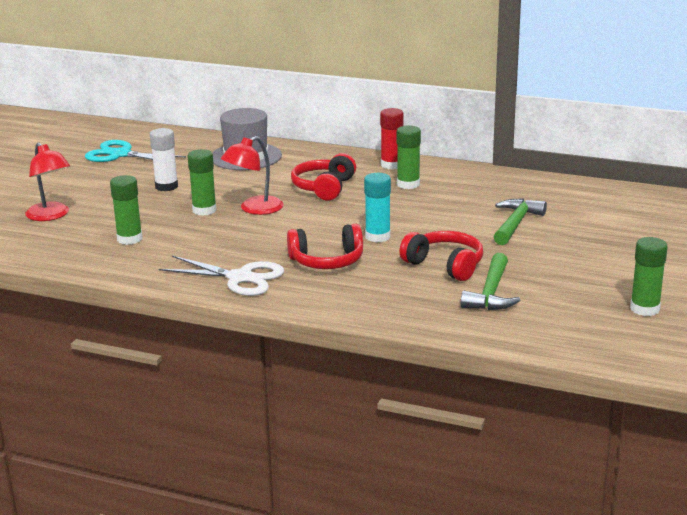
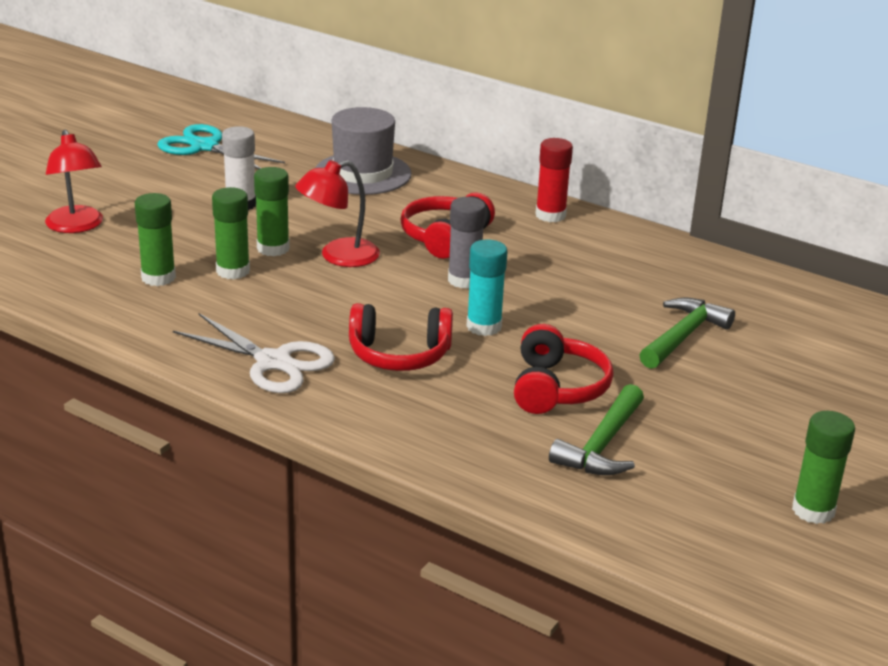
camera: 10 degrees right, 5 degrees up
green glue stick [397,125,421,189] -> green glue stick moved to [212,187,250,279]
red headphones [399,231,483,281] -> red headphones turned 45 degrees clockwise [514,324,614,414]
none -> grey glue stick [448,197,486,289]

